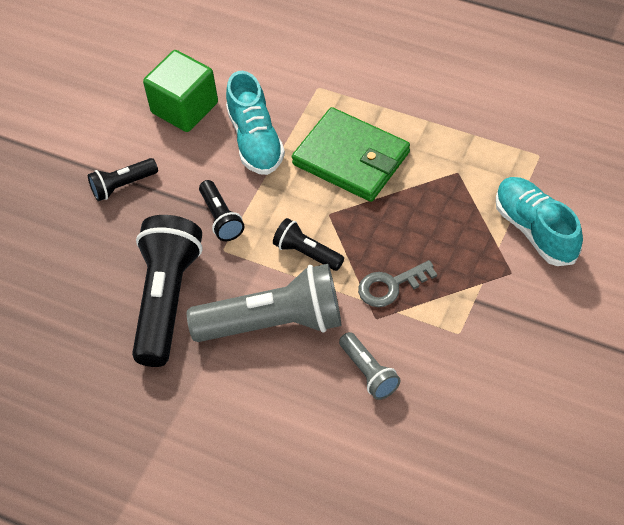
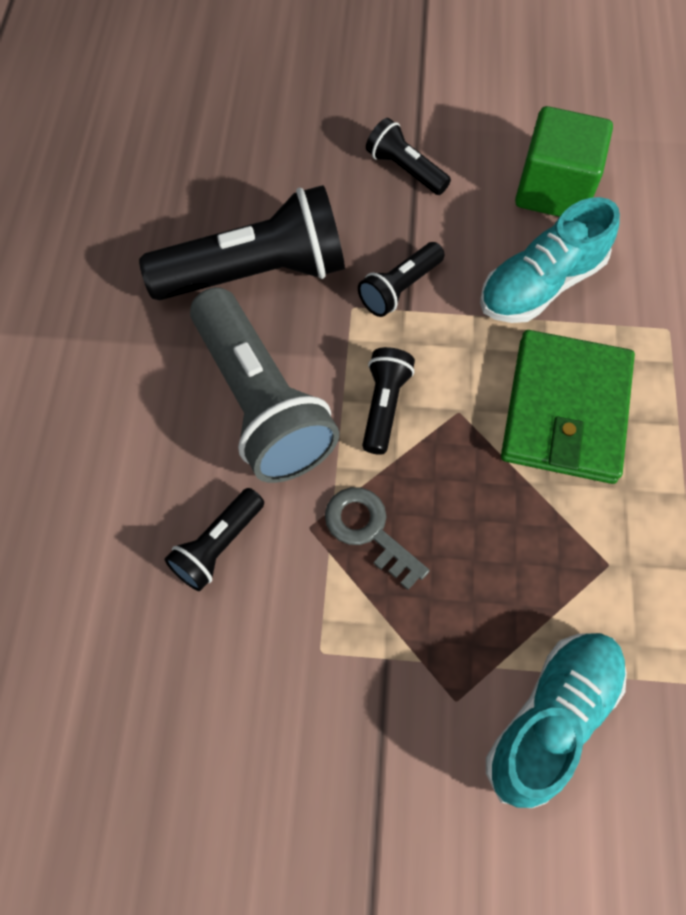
camera: 65 degrees right, 10 degrees up
grey flashlight [339,332,400,400] -> black flashlight [164,488,264,591]

